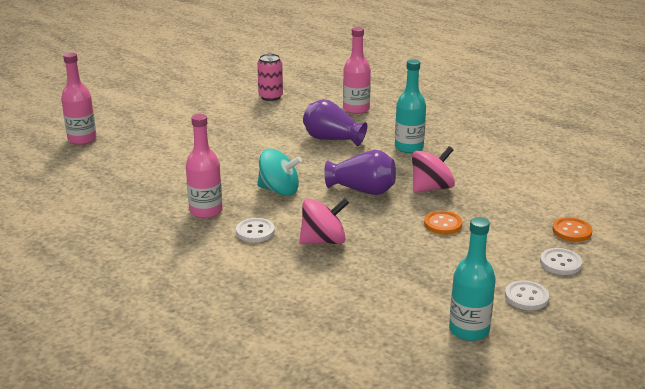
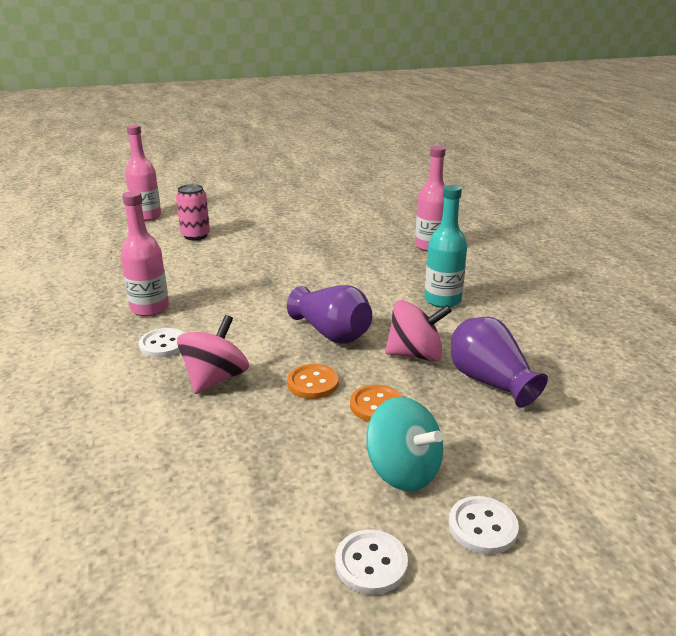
camera: 30 degrees right, 0 degrees up
pink can [257,54,283,101] -> pink can moved to [176,184,210,240]
turquoise spinning top [257,149,302,196] -> turquoise spinning top moved to [366,397,443,491]
pink spinning top [299,198,349,244] -> pink spinning top turned 75 degrees counterclockwise [177,315,249,394]
purple vase [303,99,367,146] -> purple vase moved to [451,317,548,407]
turquoise bottle [449,217,496,341] -> none
orange button [552,217,593,242] -> orange button moved to [287,364,339,399]

